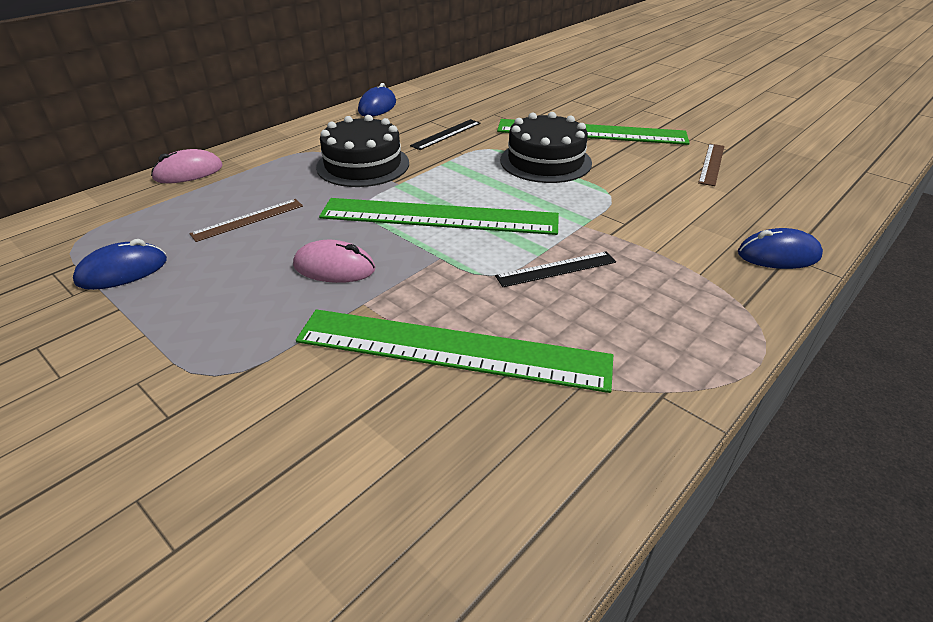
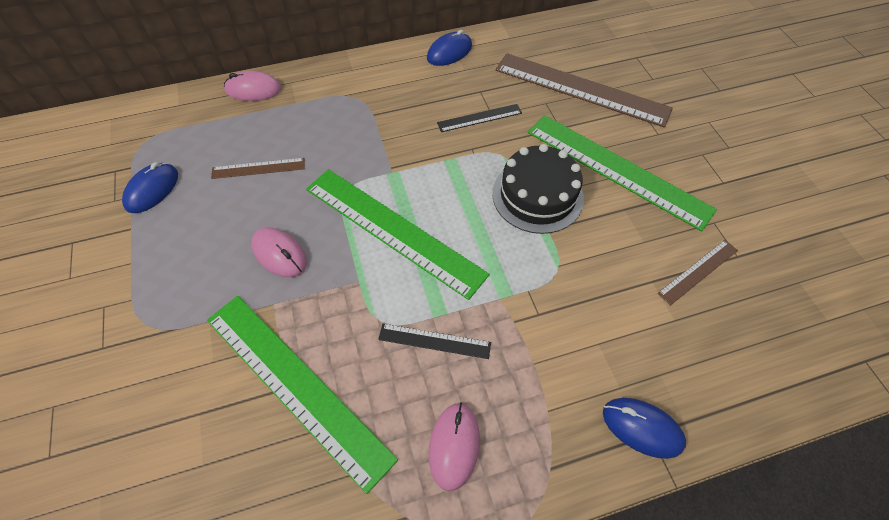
camera: 30 degrees right, 20 degrees up
blue mouse [73,239,167,290] -> blue mouse turned 60 degrees counterclockwise [122,162,178,213]
black cake [316,115,409,187] -> none
none -> pink mouse [429,402,480,491]
none -> brown ruler [495,53,673,128]

